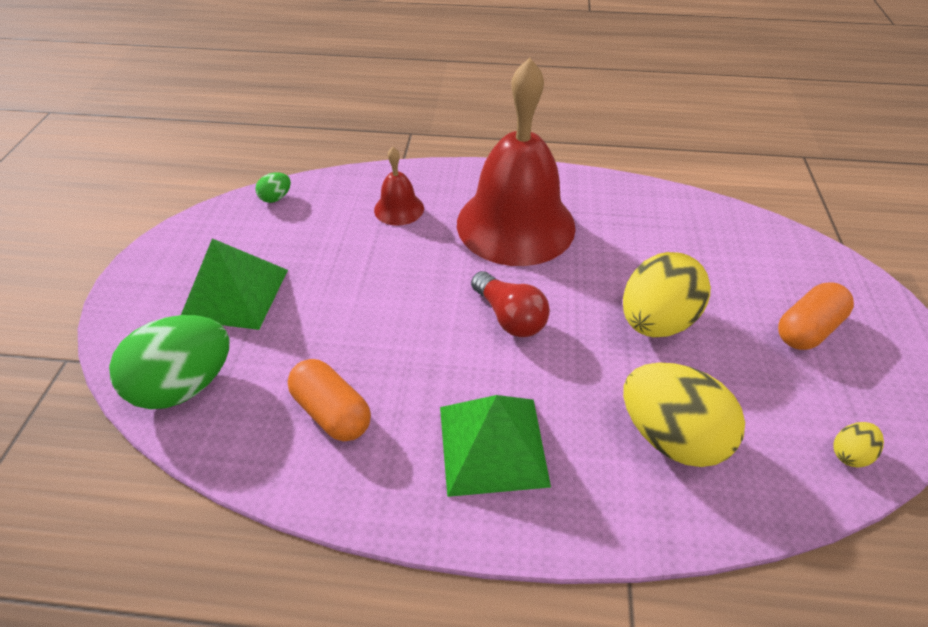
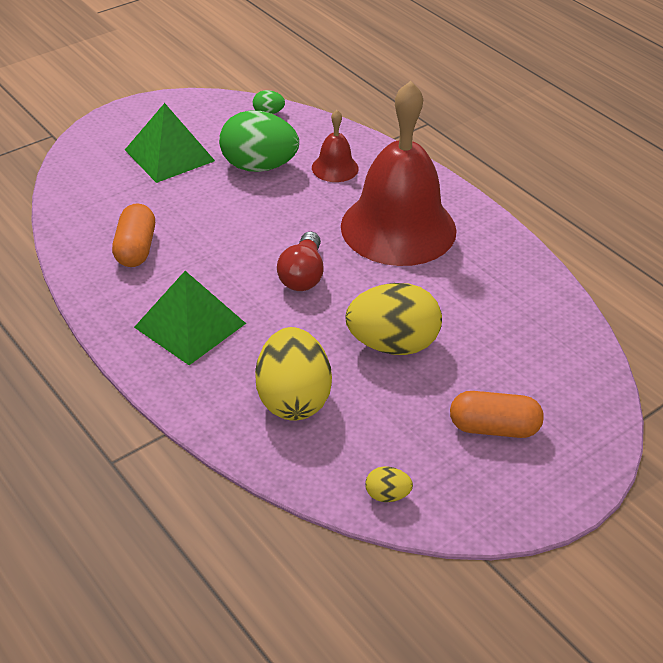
camera: 45 degrees right, 5 degrees down
green egg [109,315,230,409] -> green egg moved to [219,110,299,172]

